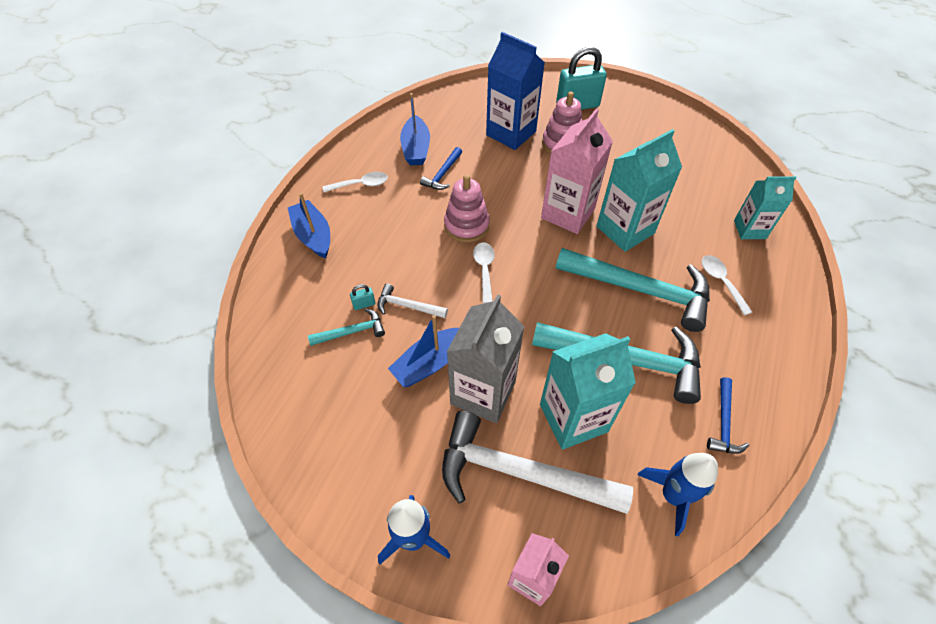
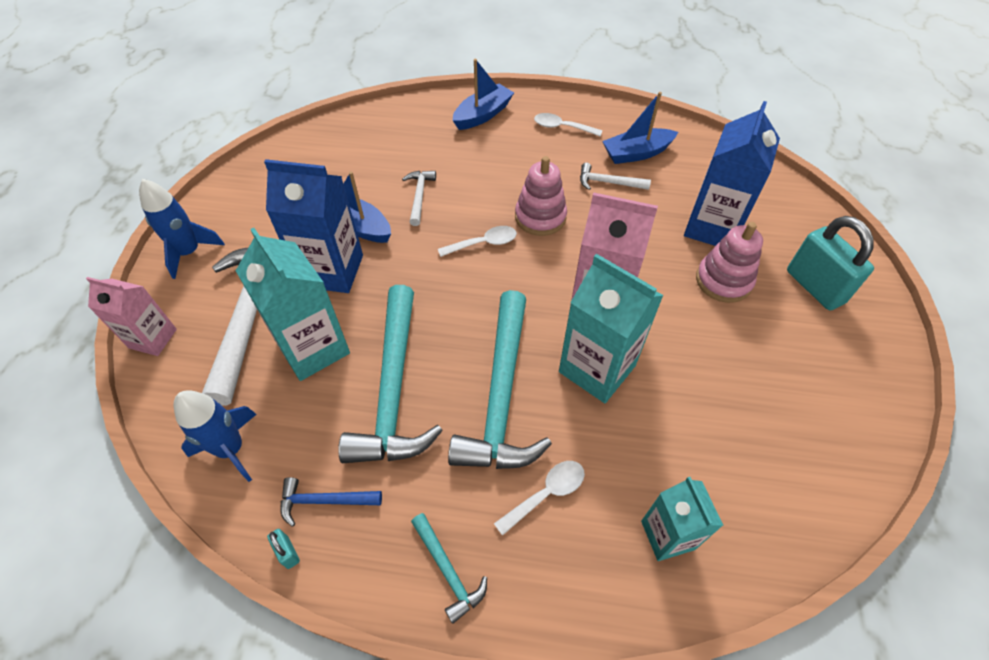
camera: 75 degrees right, 0 degrees up
turquoise hammer [308,308,385,346] -> turquoise hammer moved to [411,513,487,624]
white spoon [323,172,388,192] -> white spoon turned 135 degrees clockwise [534,113,602,136]
turquoise padlock [350,284,375,310] -> turquoise padlock moved to [267,529,300,569]
blue hammer [420,147,462,190] -> white hammer [580,163,651,190]
grey carton [447,294,524,423] -> blue carton [264,159,363,293]

